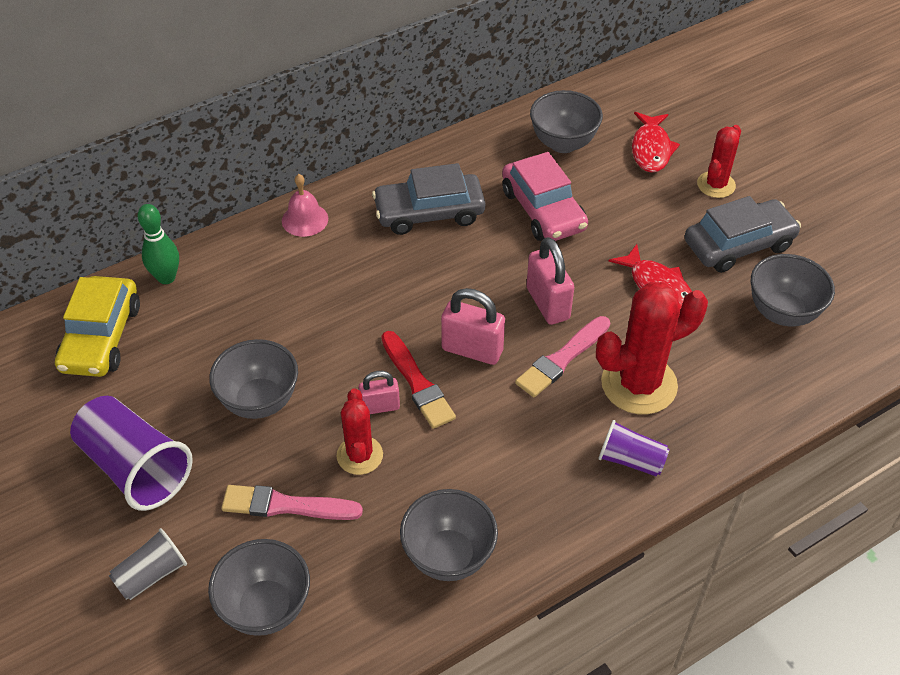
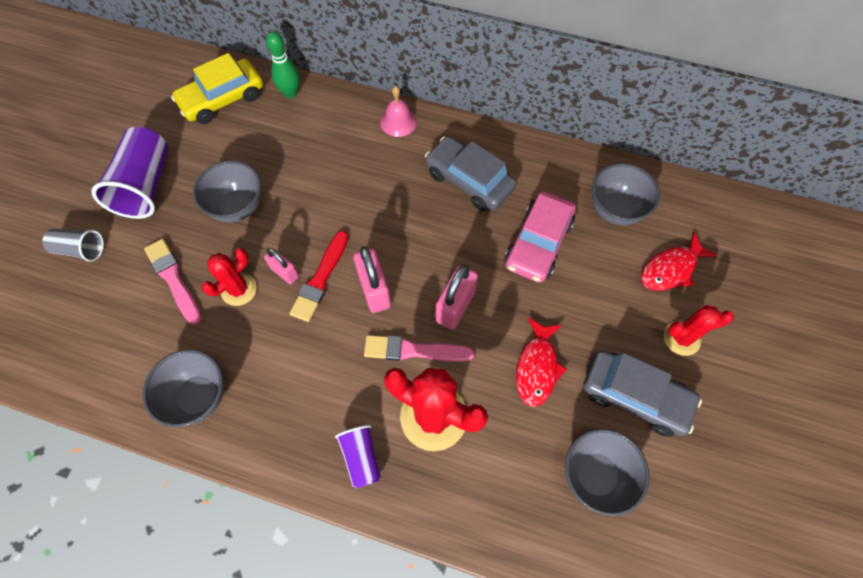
camera: 50 degrees right, 15 degrees up
grey bowl [208,539,310,636] -> none

